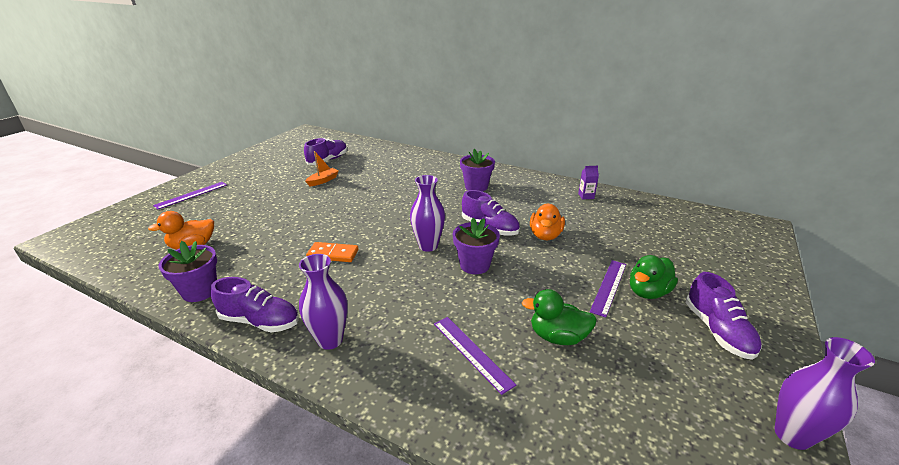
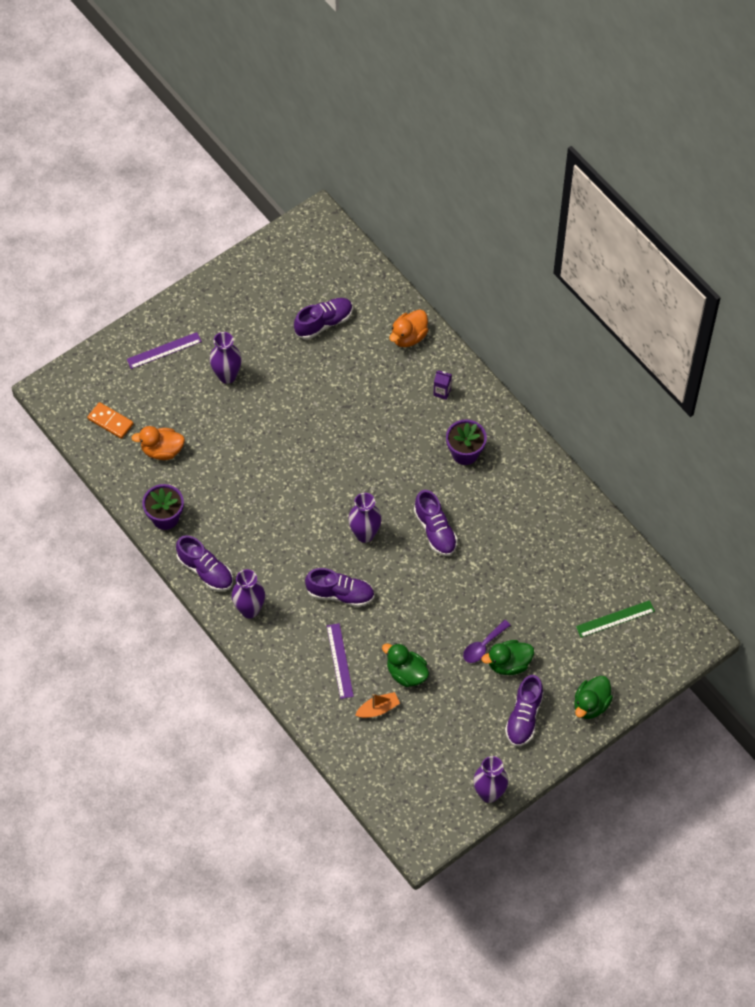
camera: 25 degrees right, 30 degrees up
orange boat [305,151,339,186] -> orange boat moved to [355,692,400,718]
orange domino [306,242,359,262] -> orange domino moved to [87,402,134,439]
purple flower pot [453,218,500,274] -> none
orange duck [530,204,565,240] -> orange duck moved to [389,309,428,347]
purple carton [578,166,599,200] -> purple carton moved to [433,370,452,400]
purple ruler [590,260,626,318] -> purple spoon [463,620,510,663]
none -> purple vase [210,332,242,384]
none -> purple shoe [305,568,375,607]
none -> green duck [574,676,613,719]
none -> green ruler [576,600,655,638]

